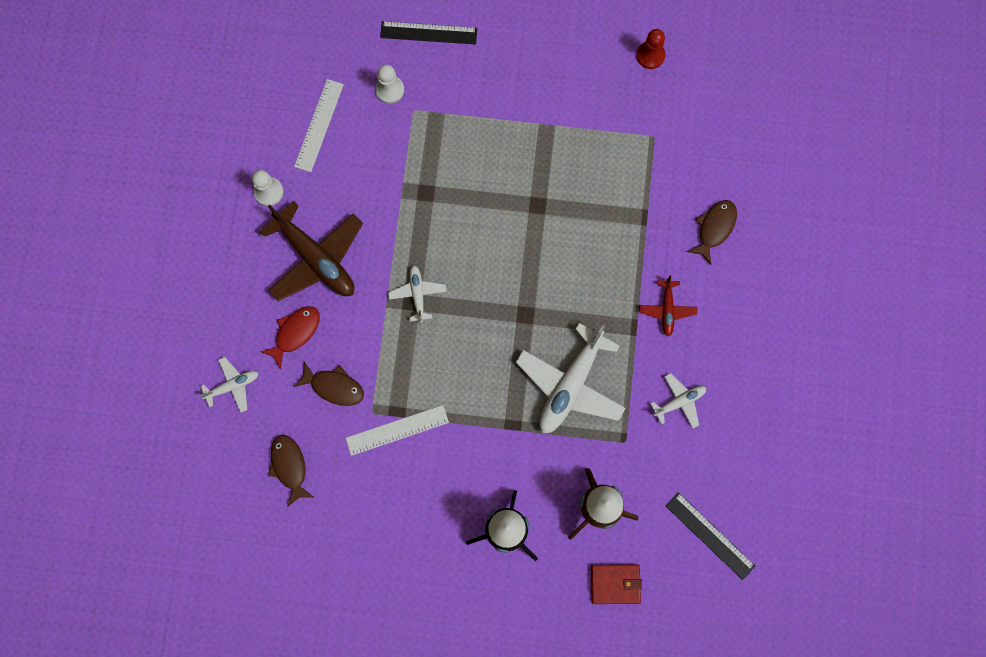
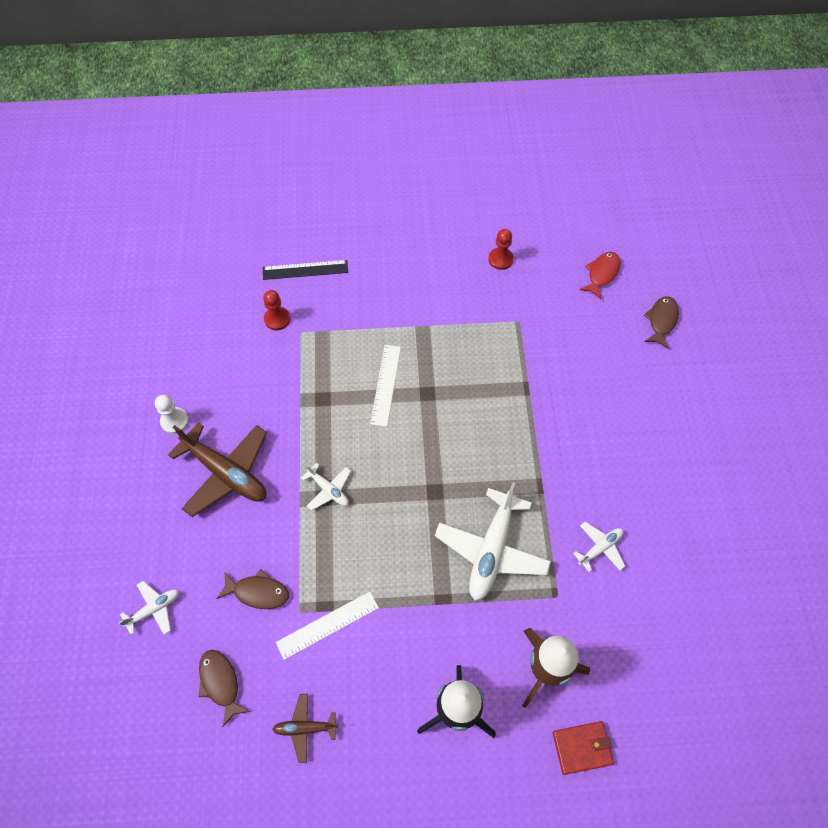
camera: 10 degrees left, 15 degrees down
red fish [260,307,320,370] -> red fish moved to [579,252,621,300]
white ruler [294,79,344,172] -> white ruler moved to [370,345,401,427]
white pawn [375,64,404,104] -> red pawn [263,290,290,330]
white plane [388,265,447,323] -> white plane turned 150 degrees clockwise [301,463,351,511]
red plane [639,276,697,336] -> none
black ruler [666,492,755,580] -> none
brown fish [687,200,737,265] -> brown fish moved to [644,296,679,349]
none -> brown plane [273,694,338,763]

